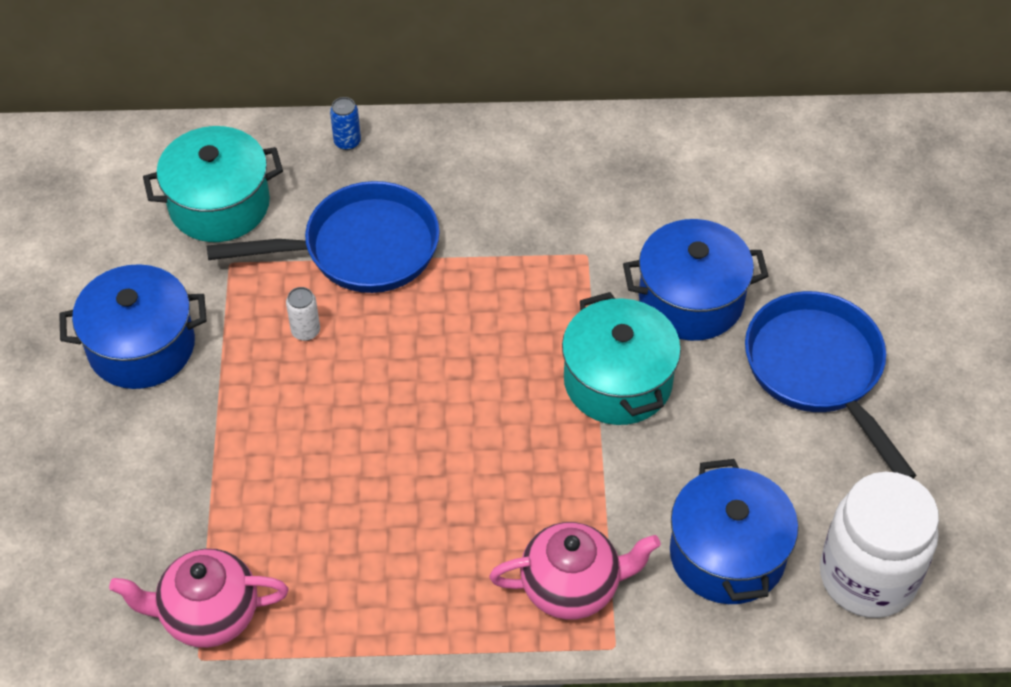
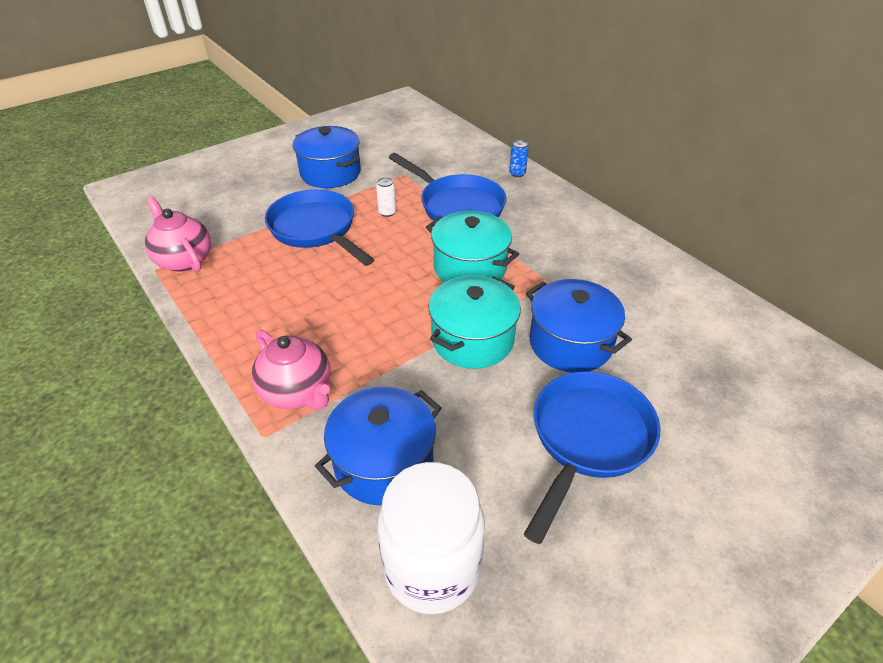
camera: 55 degrees right, 10 degrees down
turquoise pot [143,126,283,242] -> turquoise pot moved to [426,211,519,282]
none -> blue pan [265,189,375,266]

